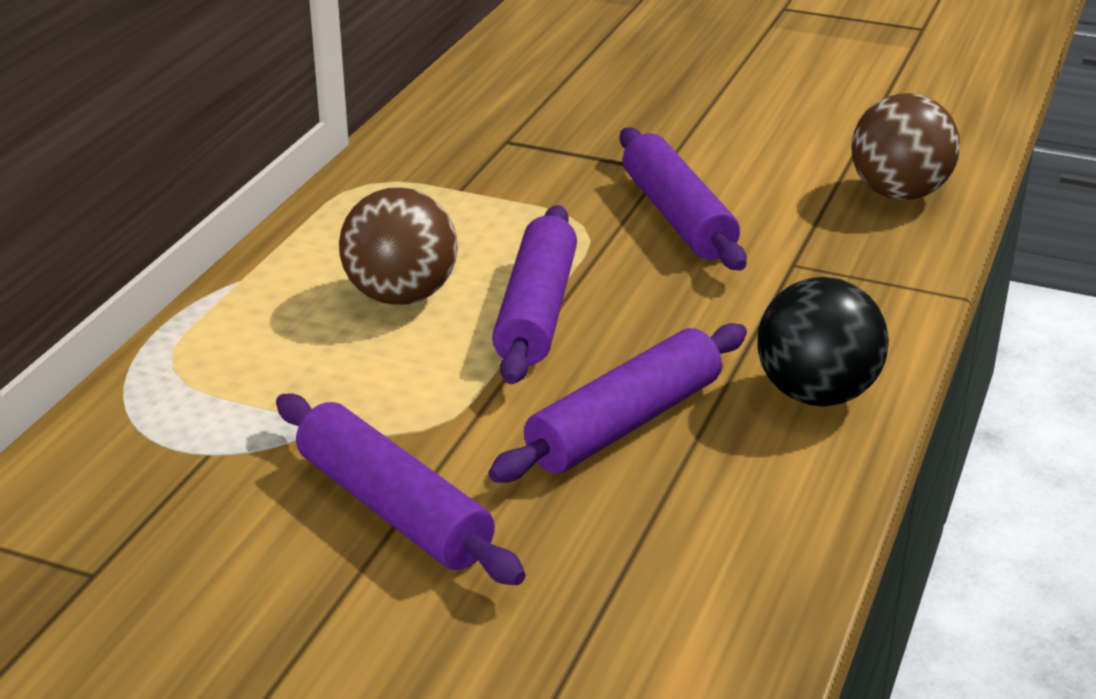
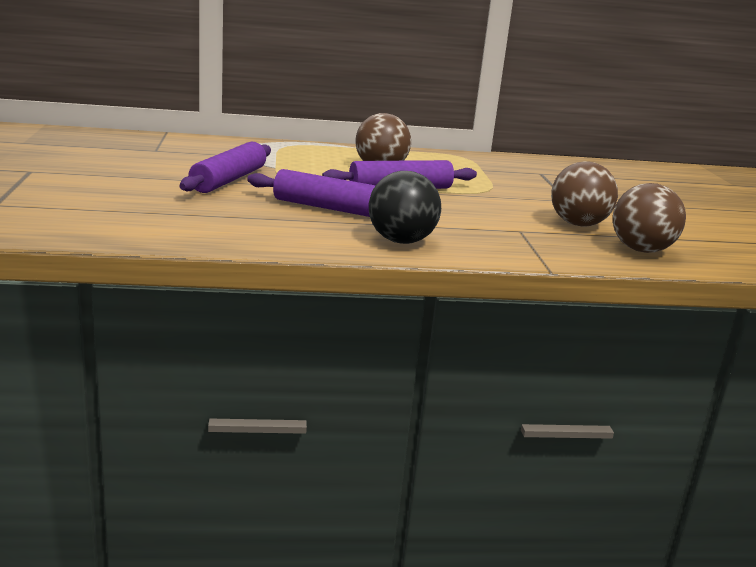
camera: 60 degrees right, 10 degrees down
purple rolling pin [620,127,747,270] -> none
none -> brown ball [551,162,618,226]

